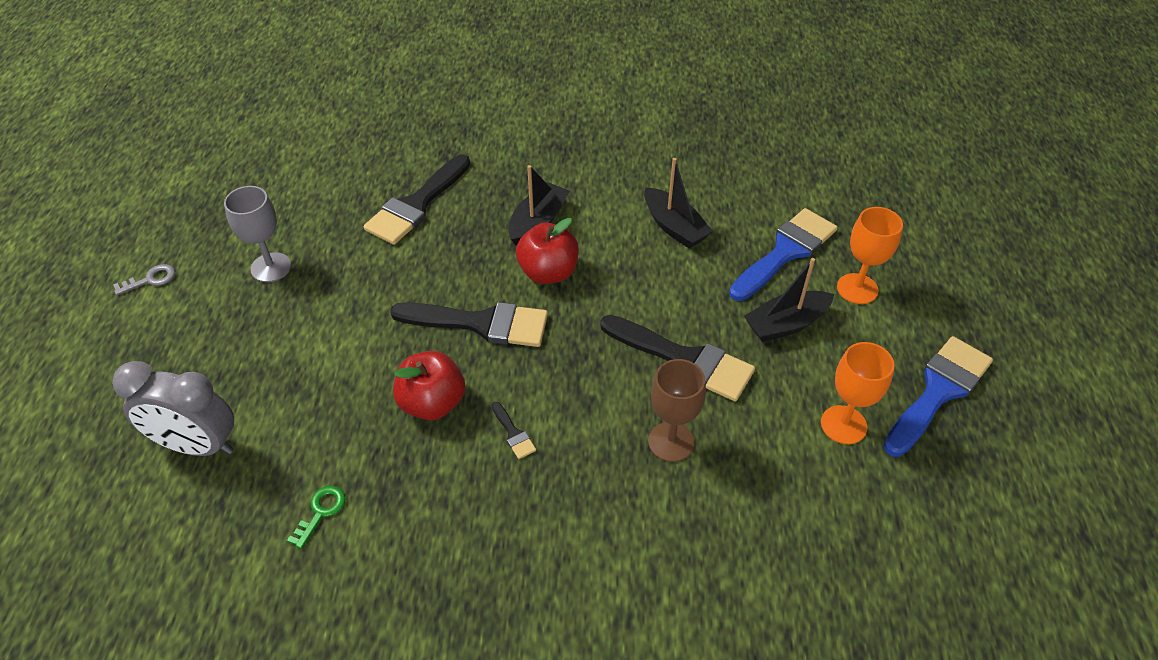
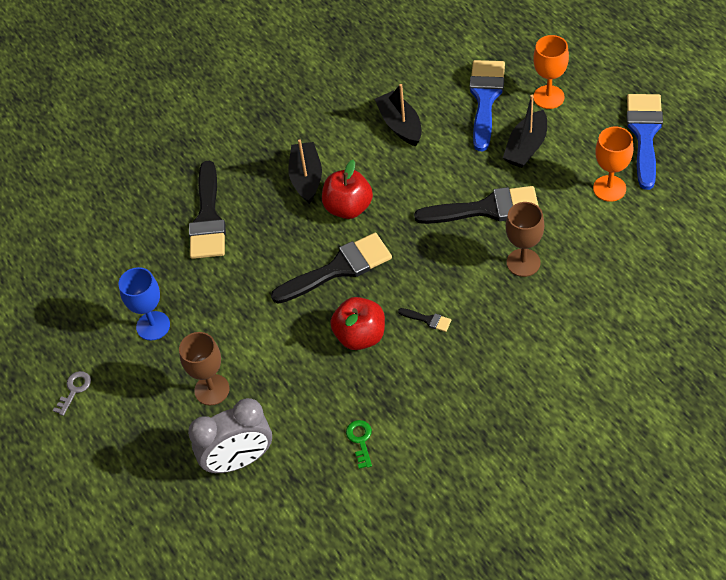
camera: 30 degrees left, 5 degrees up
grey goblet [224,186,291,282] -> blue goblet [119,267,170,341]
black boat [644,158,713,248] -> black boat turned 135 degrees counterclockwise [375,84,422,146]
none -> brown goblet [179,332,229,405]

